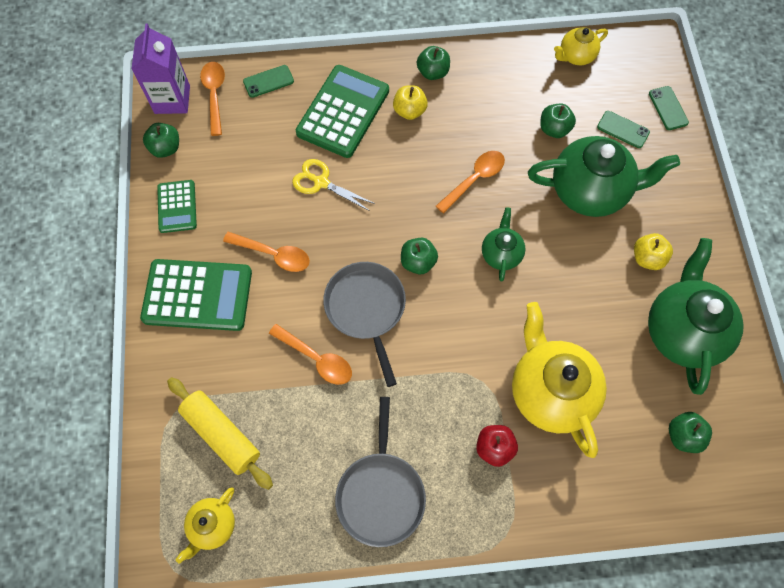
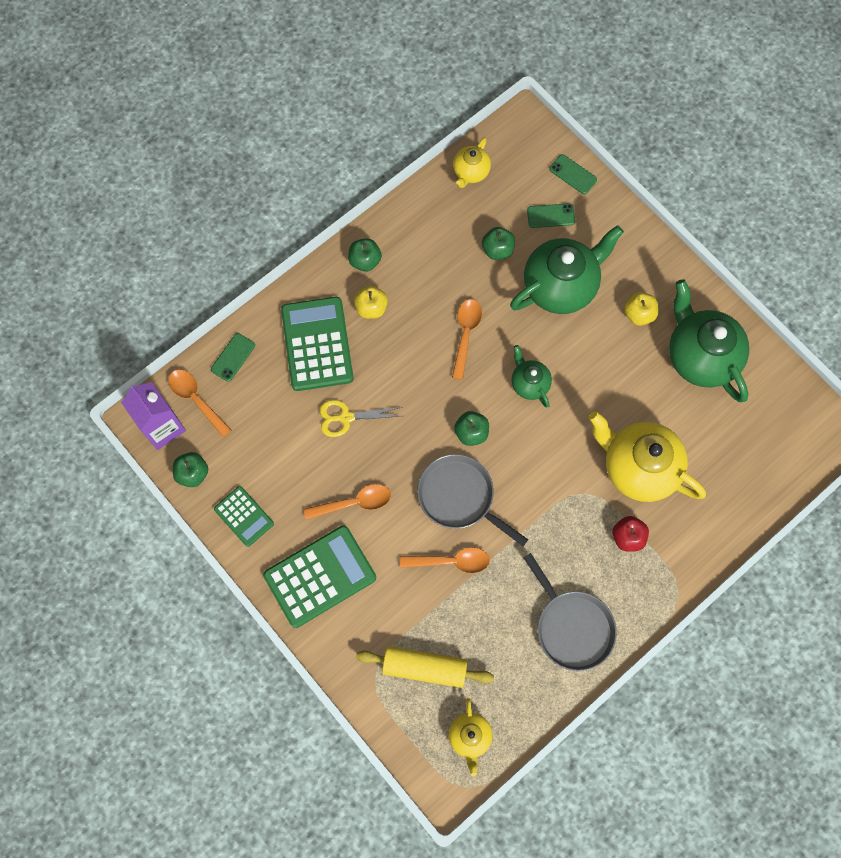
camera: 35 degrees left, 5 degrees up
green apple [669,412,712,453] -> none

